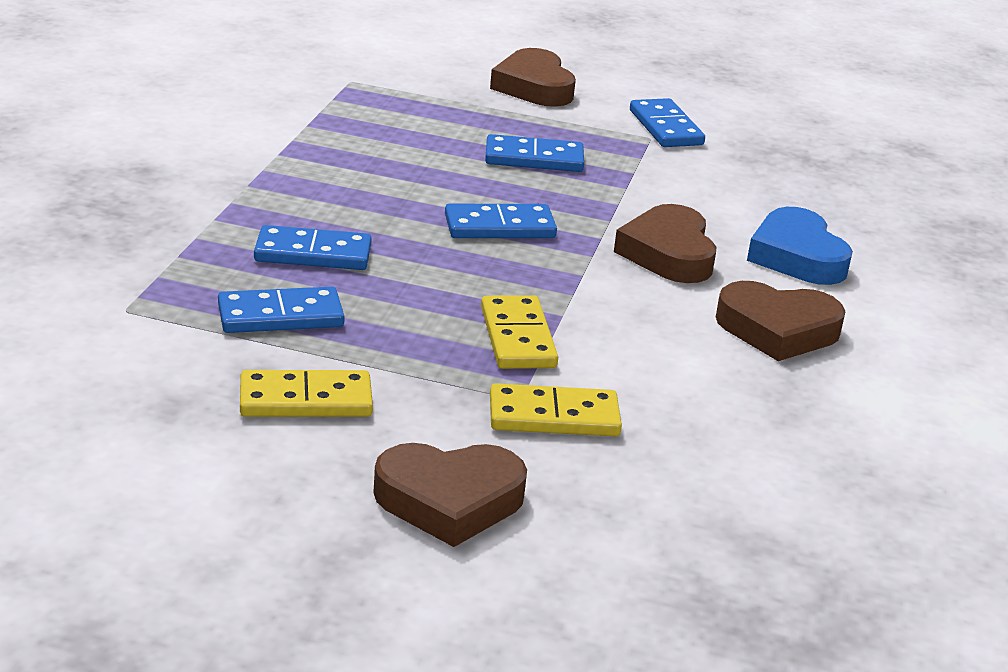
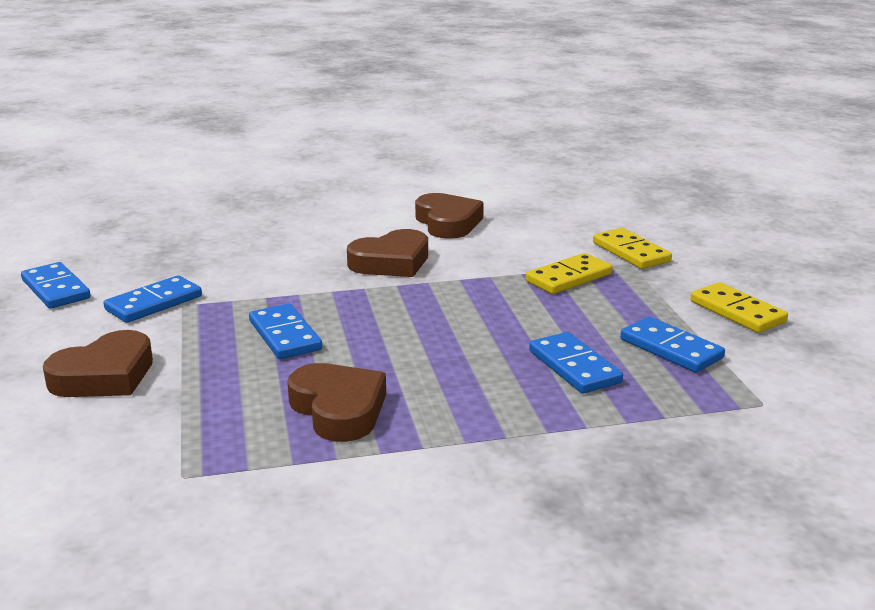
camera: 115 degrees left, 5 degrees down
brown heart [373,443,527,547] -> brown heart moved to [287,363,386,442]
blue domino [445,204,557,238] -> blue domino moved to [21,262,91,308]
blue heart [747,207,853,285] -> none

